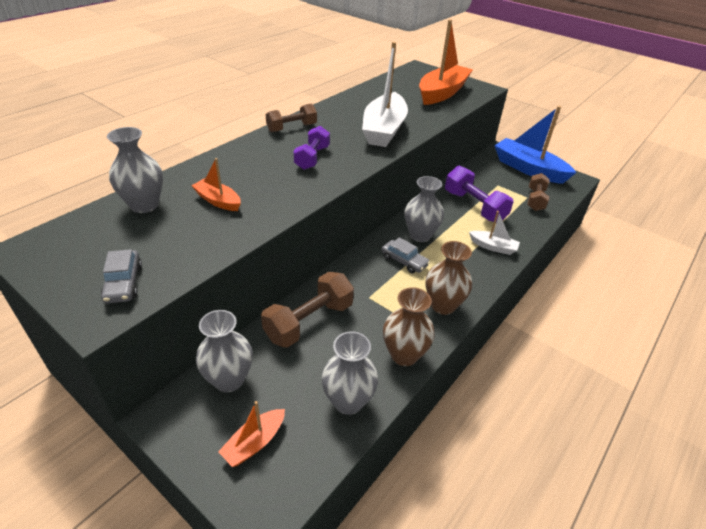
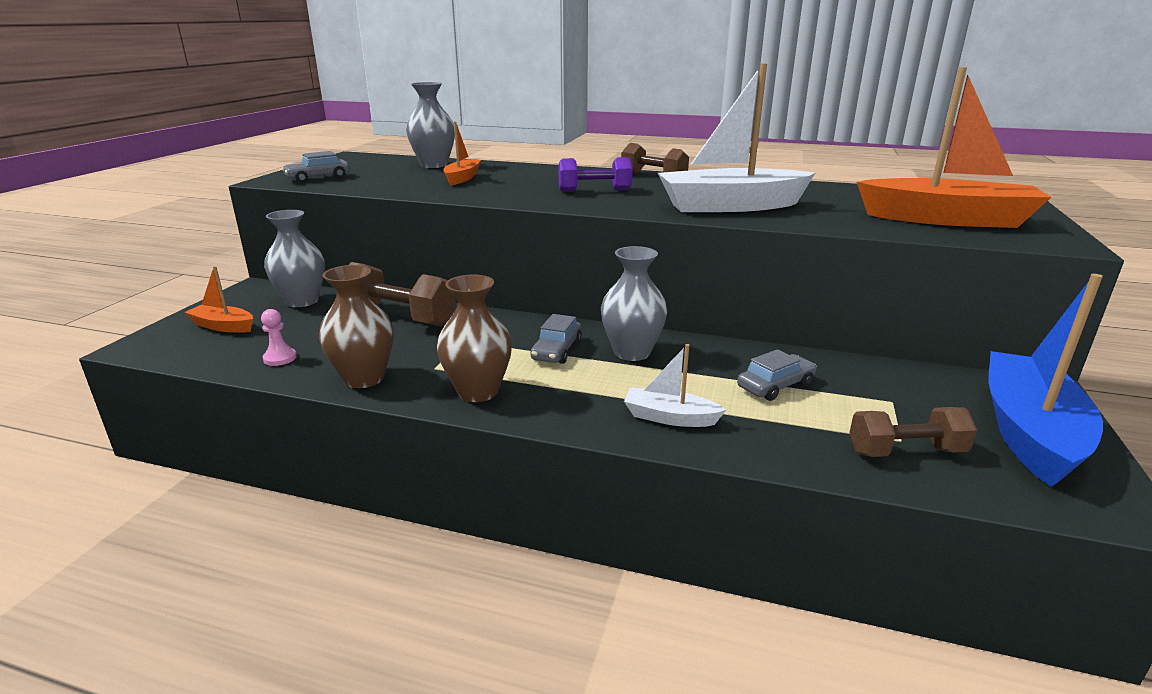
camera: 70 degrees right, 15 degrees down
grey vase [321,331,378,415] -> pink pawn [261,309,297,366]
purple dumbbell [445,166,513,222] -> grey car [737,349,817,401]
white boat [469,211,520,255] -> white boat turned 105 degrees clockwise [624,344,726,427]

